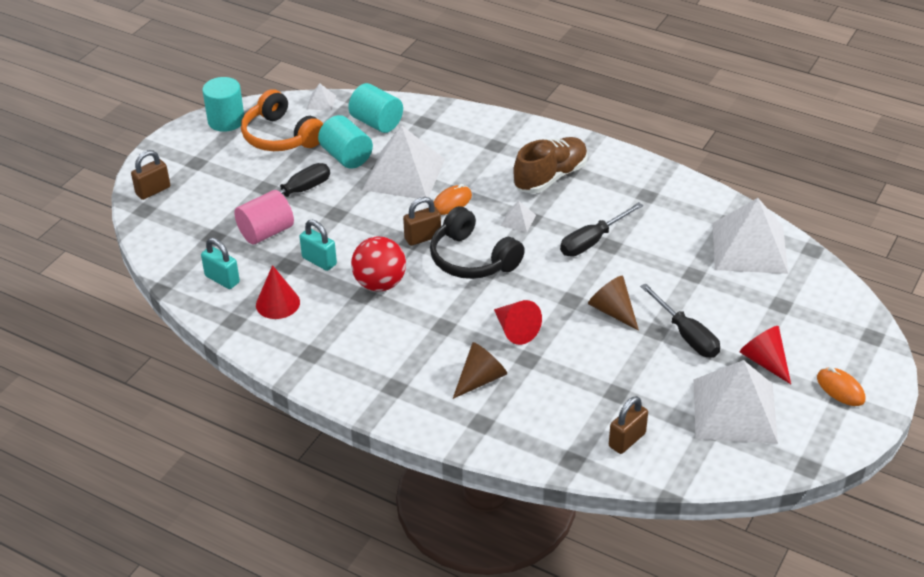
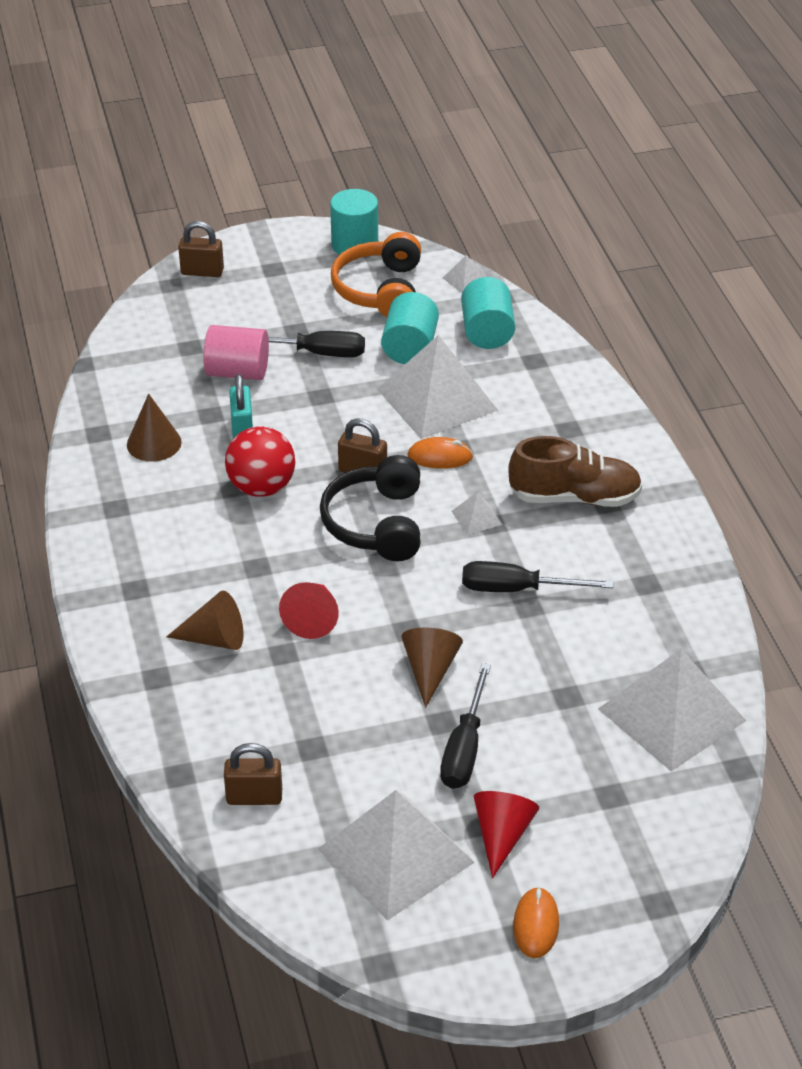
camera: 45 degrees right, 0 degrees up
turquoise padlock [201,238,240,289] -> none
red cone [256,265,300,319] -> brown cone [127,394,182,462]

